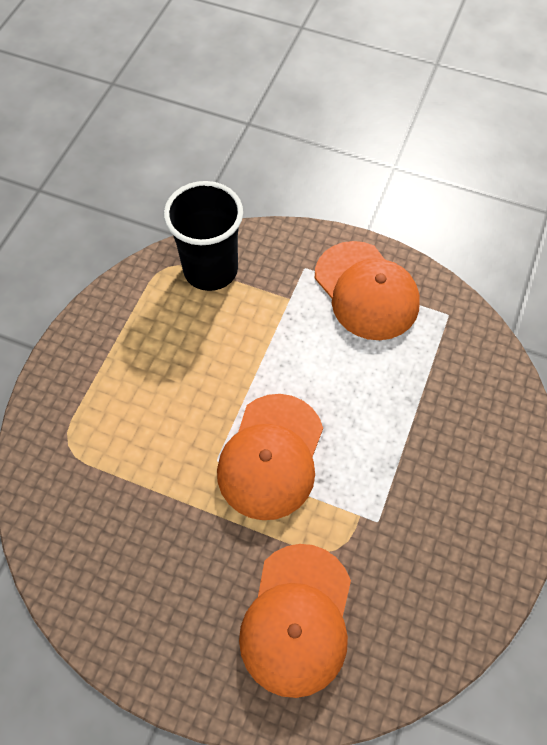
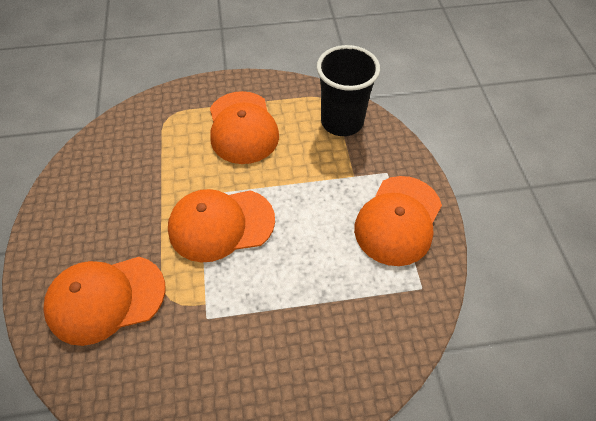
camera: 60 degrees right, 5 degrees down
none -> orange cap [210,91,279,164]

